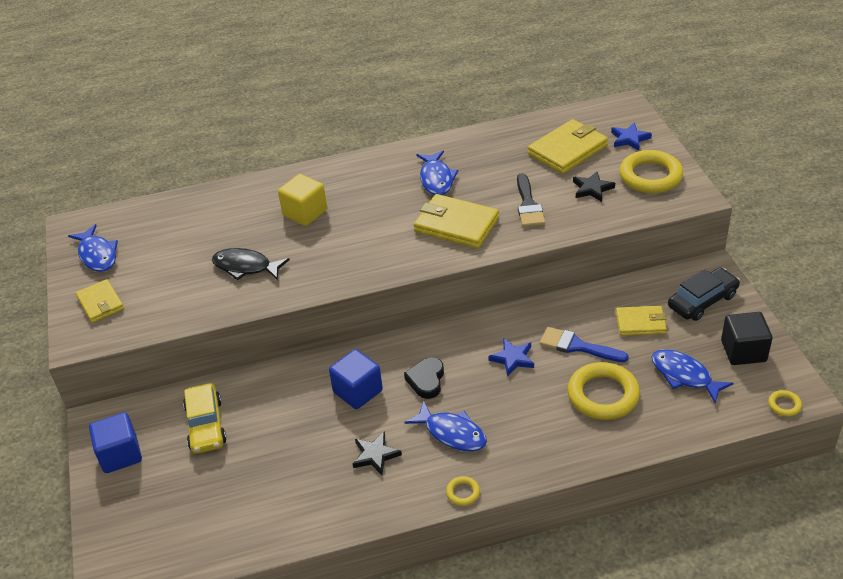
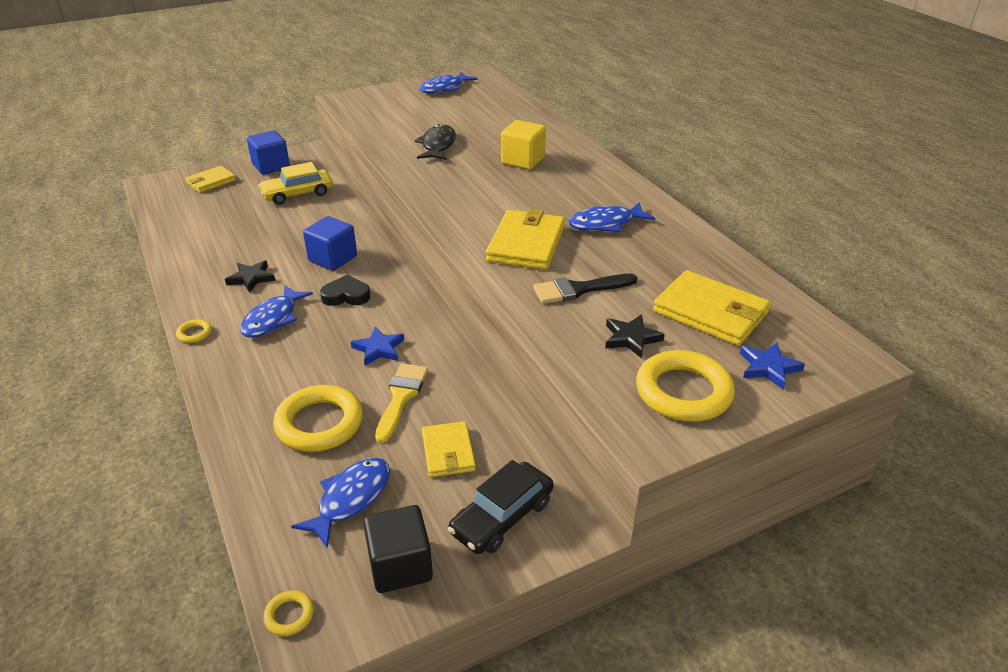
camera: 75 degrees right, 5 degrees down
yellow wallet [76,279,124,323] -> yellow wallet moved to [185,166,236,193]
blue brush [540,327,629,362] -> yellow brush [375,363,428,443]
black car [668,267,740,321] -> black car turned 90 degrees clockwise [448,460,554,554]

